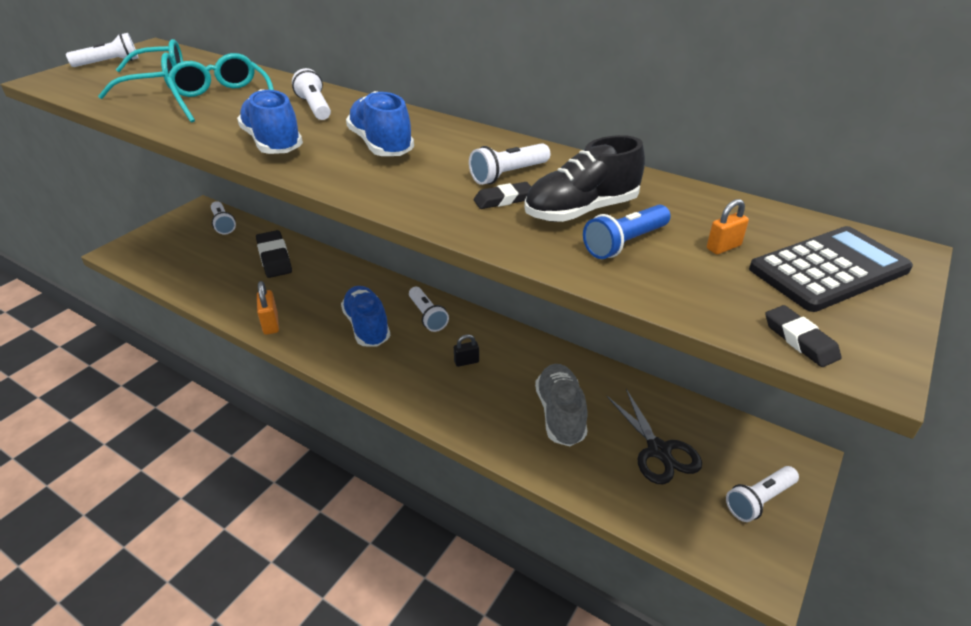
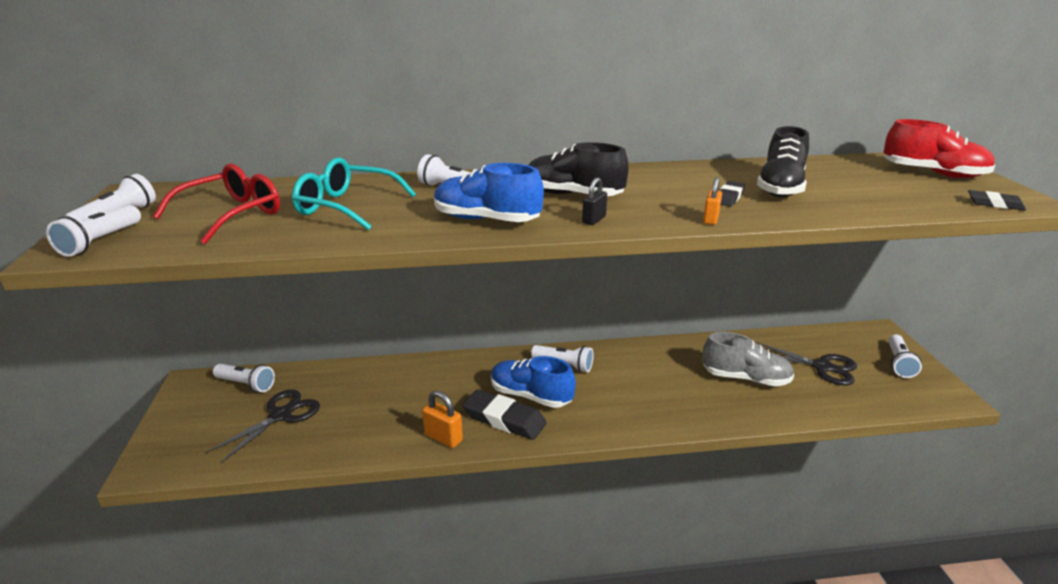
camera: 40 degrees left, 10 degrees down
turquoise glasses [98,39,183,99] -> red glasses [153,164,280,244]
black eraser [256,230,292,278] -> black eraser moved to [462,389,547,440]
blue shoe [346,91,414,156] -> black shoe [528,142,629,196]
black padlock [454,334,479,367] -> black padlock moved to [582,177,607,225]
white flashlight [469,143,550,185] -> white flashlight moved to [46,205,141,257]
grey shoe [535,364,588,446] -> grey shoe turned 150 degrees clockwise [702,332,794,386]
blue flashlight [583,205,671,259] -> none
orange padlock [707,199,749,255] -> orange padlock moved to [703,177,722,225]
black calculator [749,226,913,312] -> red shoe [884,119,995,178]
none -> black scissors [207,389,320,463]

